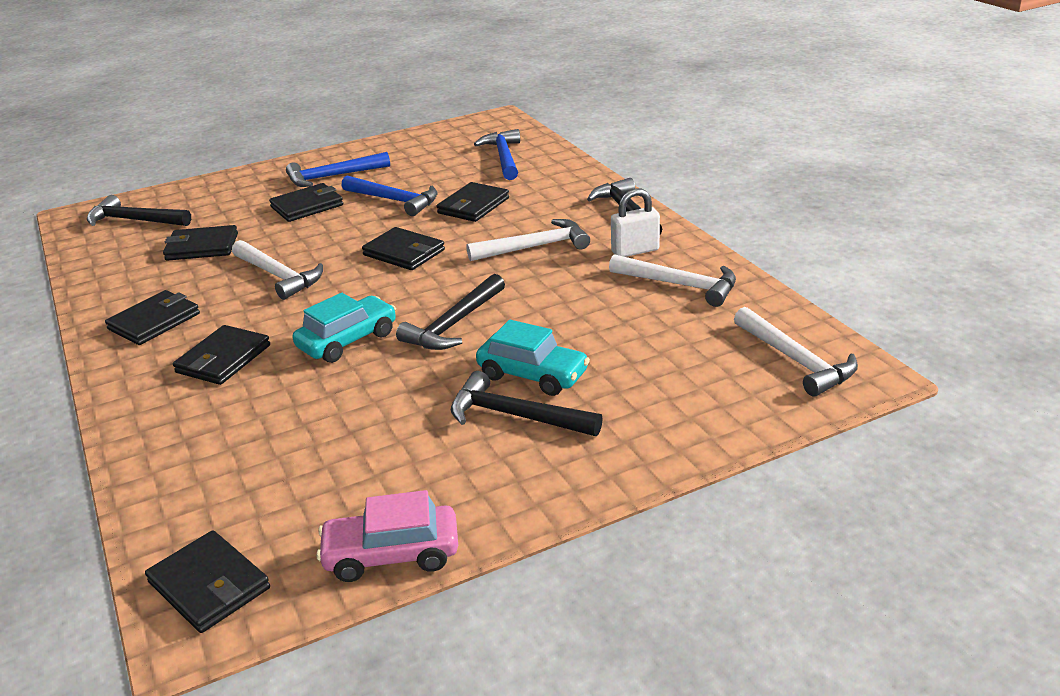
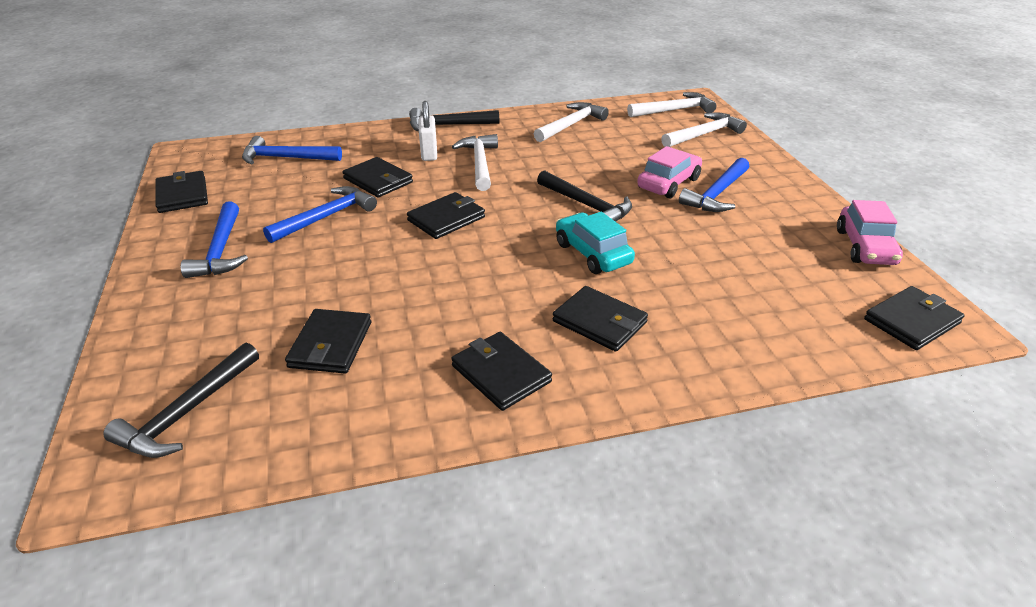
camera: 80 degrees left, 5 degrees up
white hammer [232,240,323,300] -> white hammer moved to [661,112,747,147]
black wallet [269,183,343,222] -> black wallet moved to [156,171,208,213]
black hammer [451,371,603,436] -> blue hammer [679,158,749,212]
turquoise car [476,320,590,396] -> pink car [637,146,702,198]
white padlock [611,188,660,257] -> white padlock moved to [419,101,437,161]

